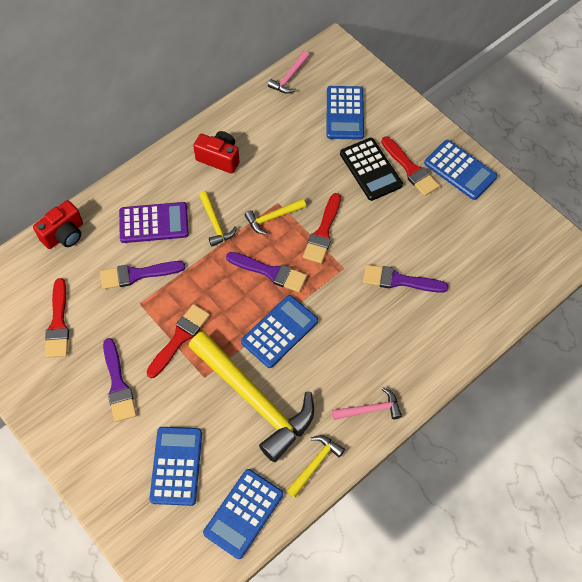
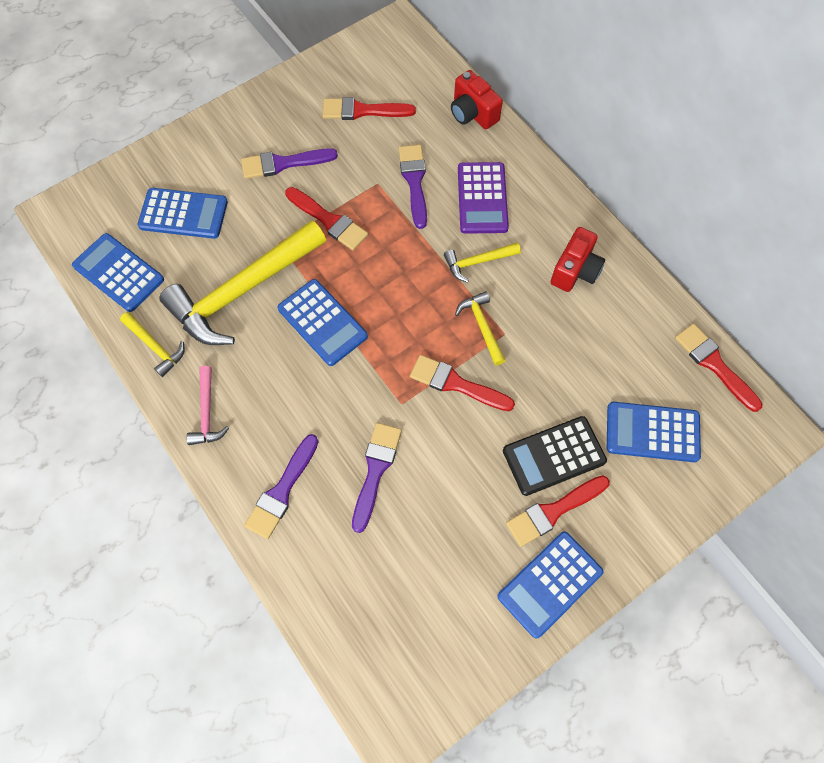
camera: 95 degrees right, 5 degrees up
purple brush [226,252,307,292] -> purple brush moved to [244,434,319,539]
pink hammer [268,51,310,94] -> red brush [675,323,762,412]

